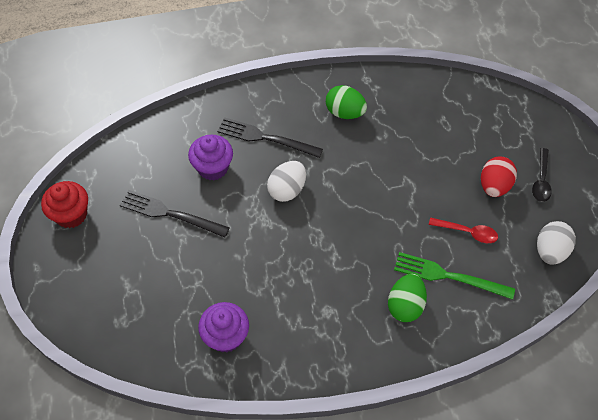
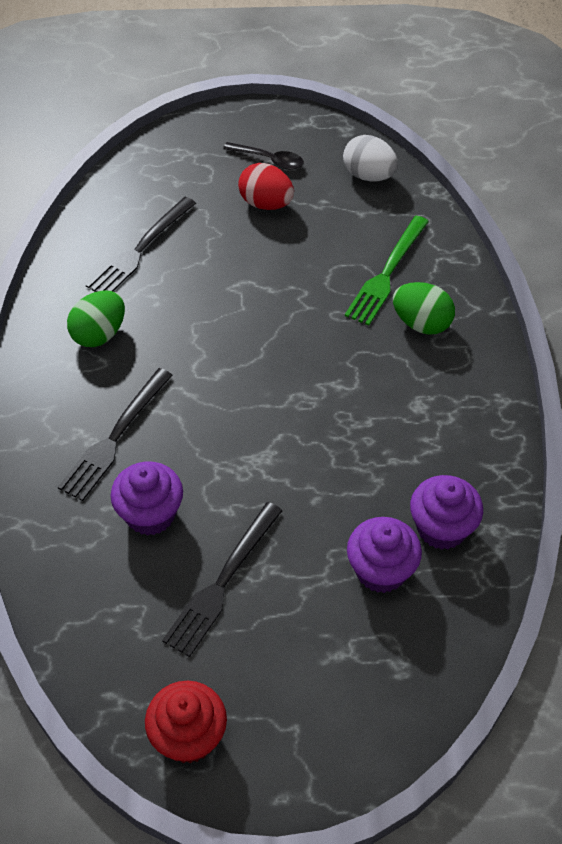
camera: 80 degrees left, 5 degrees down
white egg [267,161,306,202] -> none
red spoon [429,217,498,243] -> none
none -> black fork [86,197,196,292]
none -> purple cupcake [347,517,422,593]

